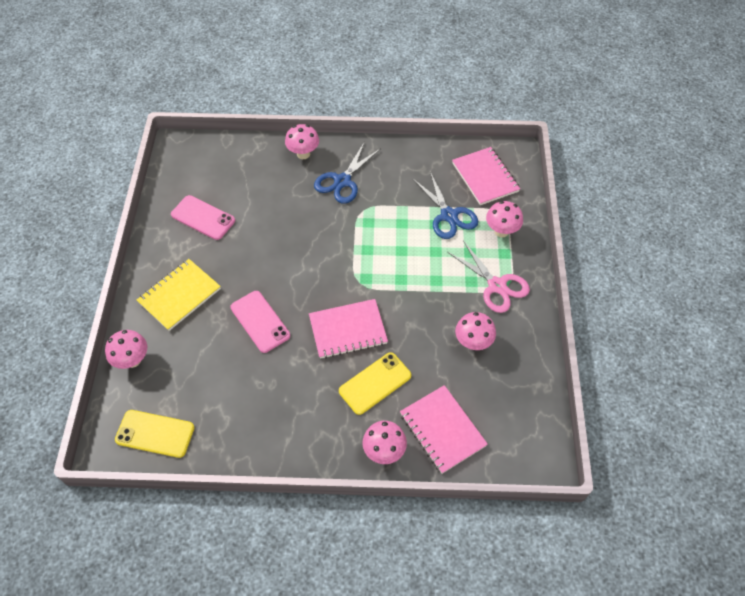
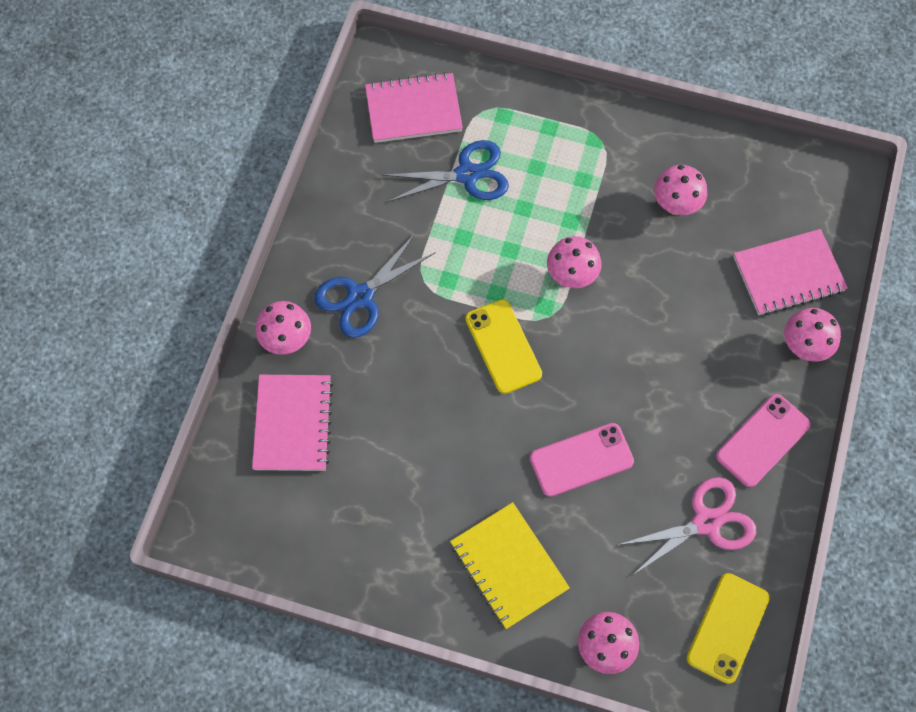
camera: 75 degrees left, 10 degrees up
pink phone [171,195,235,240] -> pink phone moved to [716,394,811,487]
pink notebook [309,299,388,359] -> pink notebook moved to [252,375,333,471]
blue scissors [314,143,381,204] -> blue scissors turned 90 degrees clockwise [314,234,436,338]
yellow phone [339,353,411,415] -> yellow phone moved to [465,299,542,394]
pink scissors [448,241,530,313] -> pink scissors moved to [618,477,756,575]
pink mushroom [486,201,523,237] -> pink mushroom moved to [547,236,601,288]

